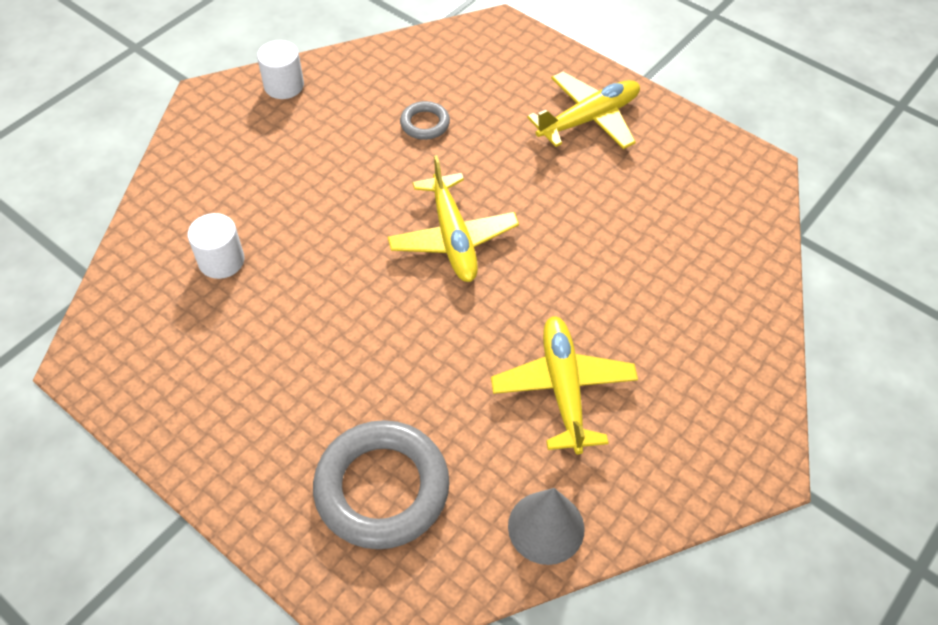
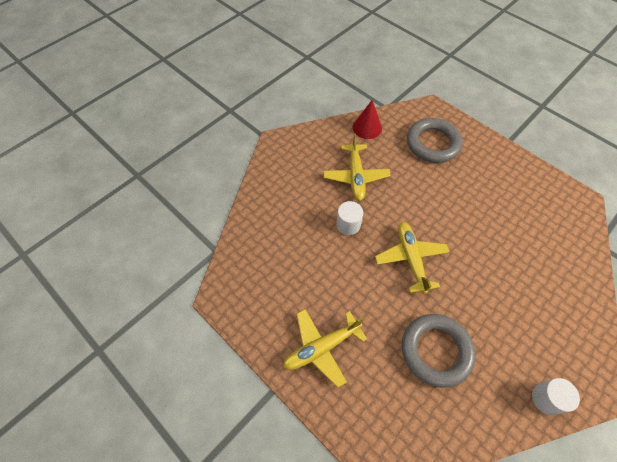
camera: 175 degrees left, 5 degrees up
white cylinder [188,213,244,279] -> white cylinder moved to [336,201,363,235]
grey ring [400,101,450,140] -> grey ring [402,314,475,388], size x2.08
grey cone [508,488,585,565] -> red cone [353,100,382,139]

